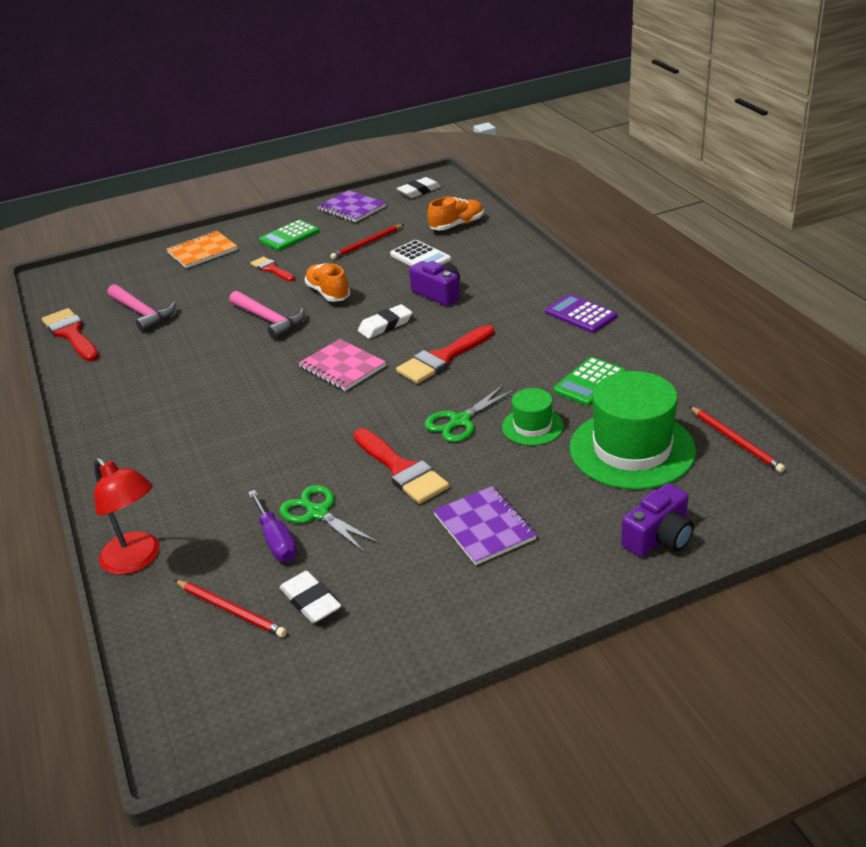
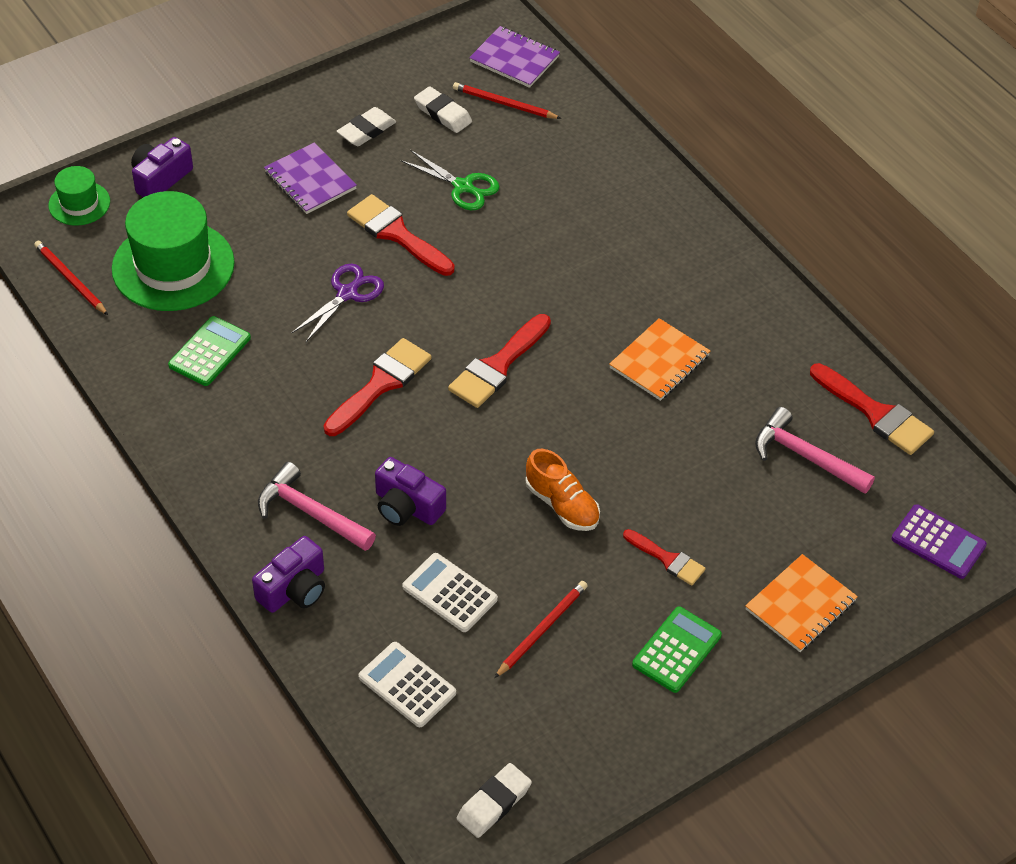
camera: 165 degrees right, 15 degrees up
red lamp [94,458,160,575] -> none
pink hammer [229,291,305,340] -> pink hammer moved to [258,462,376,551]
purple screwdriver [248,490,297,562] -> none
pink notebook [299,339,386,391] -> red brush [448,314,551,408]
purple notebook [318,190,386,222] -> purple notebook moved to [469,26,560,88]
white eraser [358,304,412,339] -> white eraser moved to [337,107,396,146]
green scissors [425,384,516,442] -> purple scissors [292,264,384,342]
orange shoe [427,197,484,230] -> white calculator [358,642,456,727]
green hat [502,388,564,446] -> green hat moved to [48,166,110,226]
purple calculator [545,294,617,333] -> purple calculator moved to [891,504,987,579]
none -> purple camera [252,536,325,613]
none -> orange notebook [609,318,710,401]

